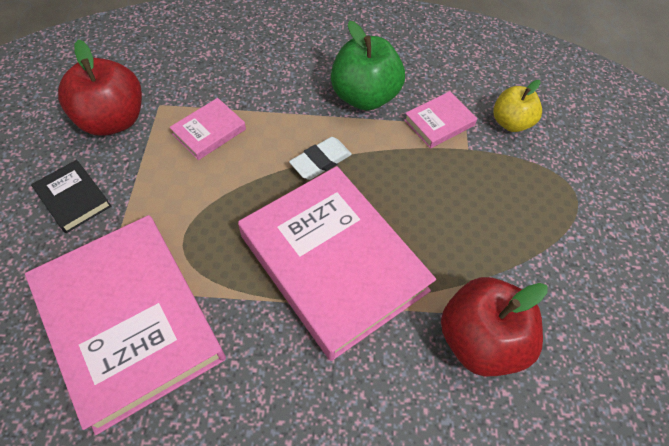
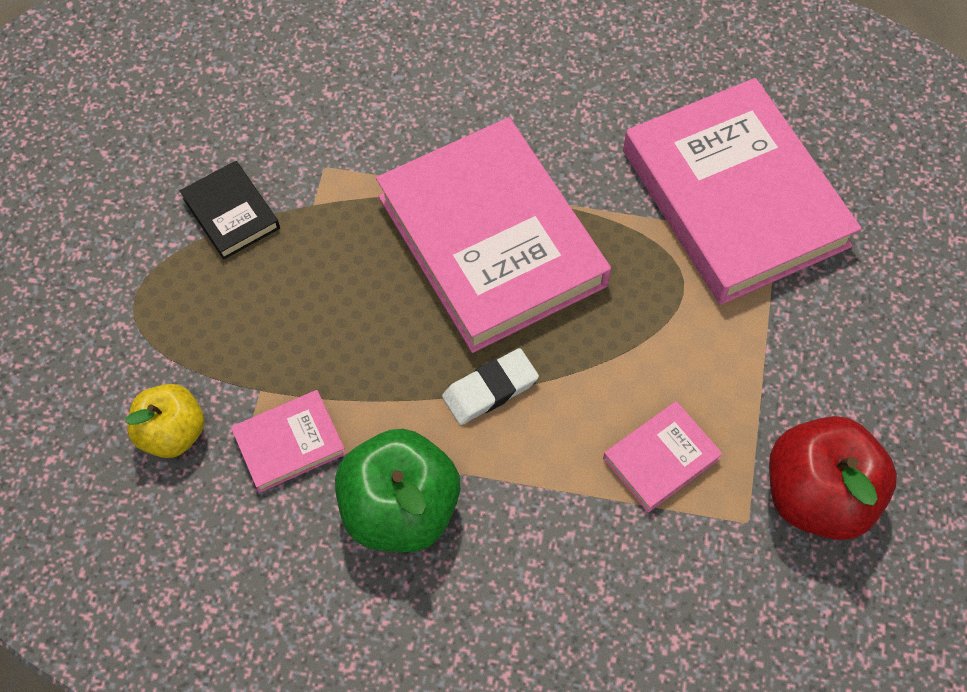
camera: 170 degrees left, 5 degrees up
black book [31,160,111,233] -> black book moved to [180,161,280,260]
red apple [441,277,548,377] -> none

